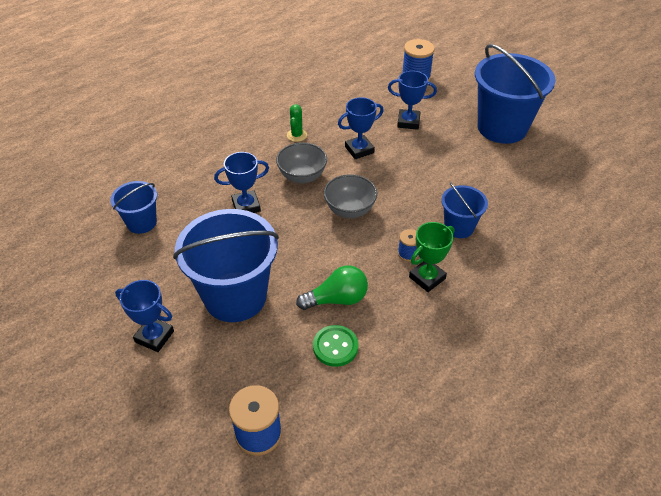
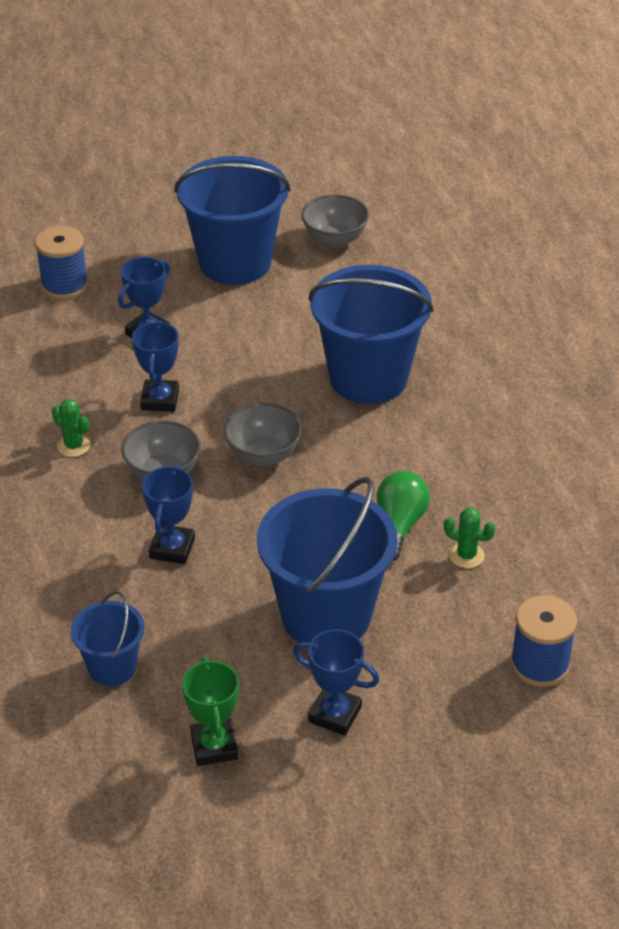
camera: 60 degrees left, 5 degrees down
blue trophy [115,280,174,352] -> blue trophy turned 60 degrees clockwise [293,629,379,736]
green button [313,325,358,367] -> green cactus [444,508,495,568]
blue spool [398,229,419,262] -> none
green trophy [409,222,454,292] -> green trophy moved to [182,657,239,766]
blue bucket [441,182,488,238] -> blue bucket [309,265,434,404], size x1.93
none -> grey bowl [301,194,369,248]

